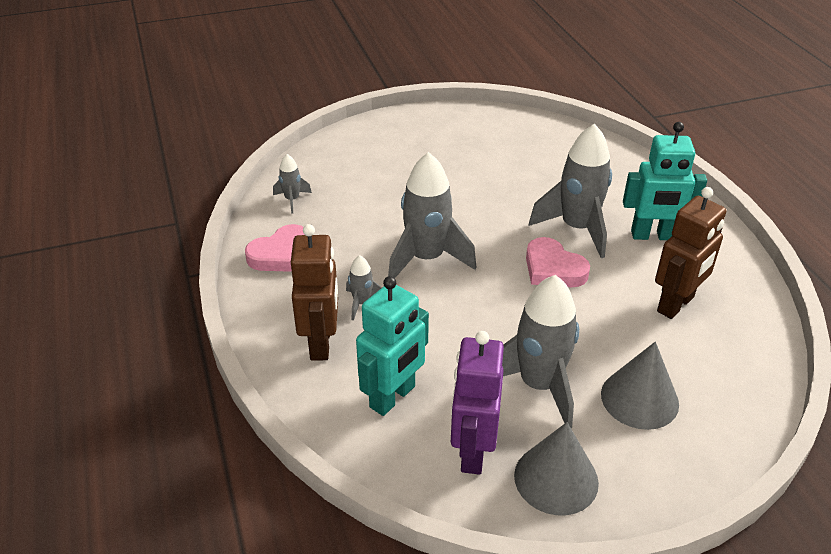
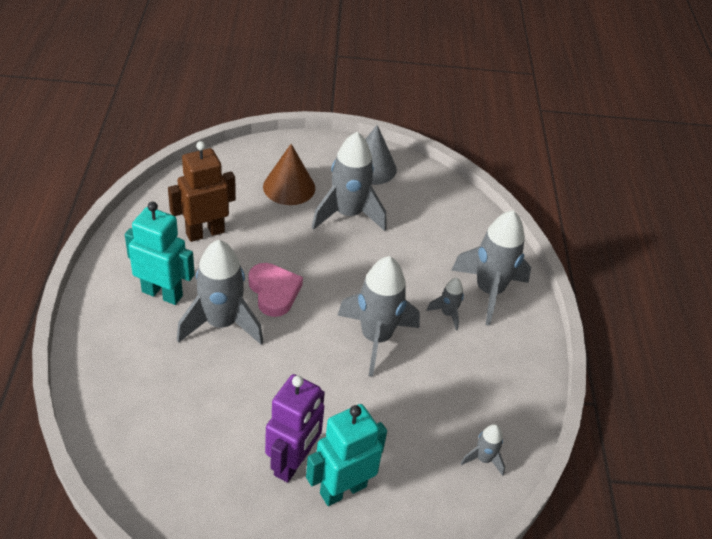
camera: 165 degrees left, 5 degrees up
pink heart [245,224,305,272] -> none
brown robot [291,224,338,361] -> grey rocket [451,210,531,326]
turquoise robot [356,276,429,416] -> turquoise robot moved to [306,404,387,506]
purple robot [451,331,504,475] -> purple robot moved to [265,374,325,483]
grey cone [601,342,679,430] -> brown cone [263,144,315,205]

